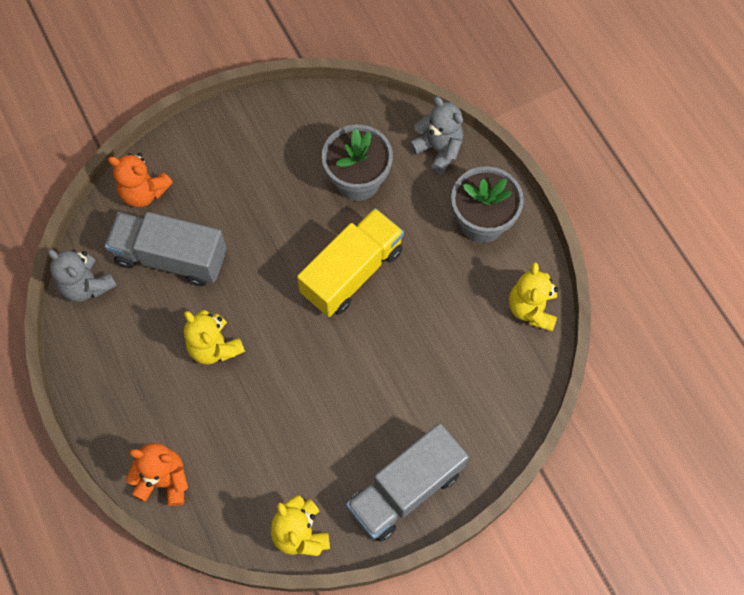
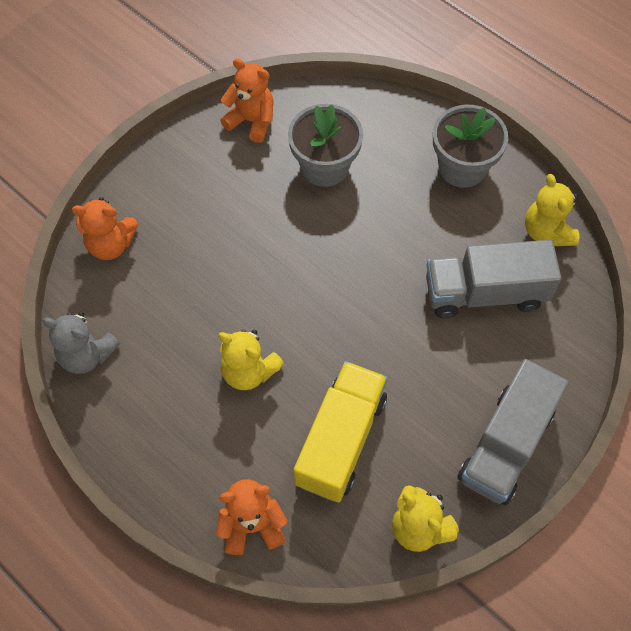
camera: 20 degrees left, 5 degrees down
grey truck [105,212,226,286] -> grey truck moved to [426,240,561,318]
yellow truck [297,208,404,317] -> yellow truck moved to [294,361,387,502]
grey teddy bear [409,96,463,174] -> none
none -> orange teddy bear [220,58,273,143]

